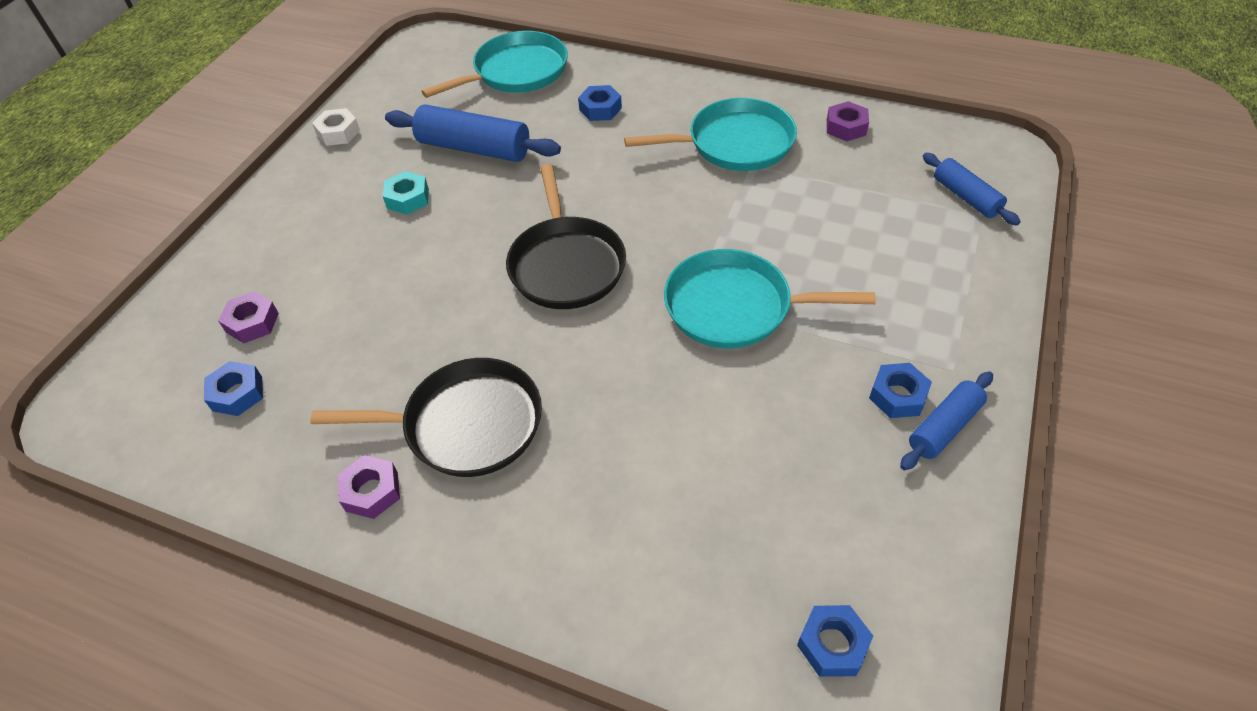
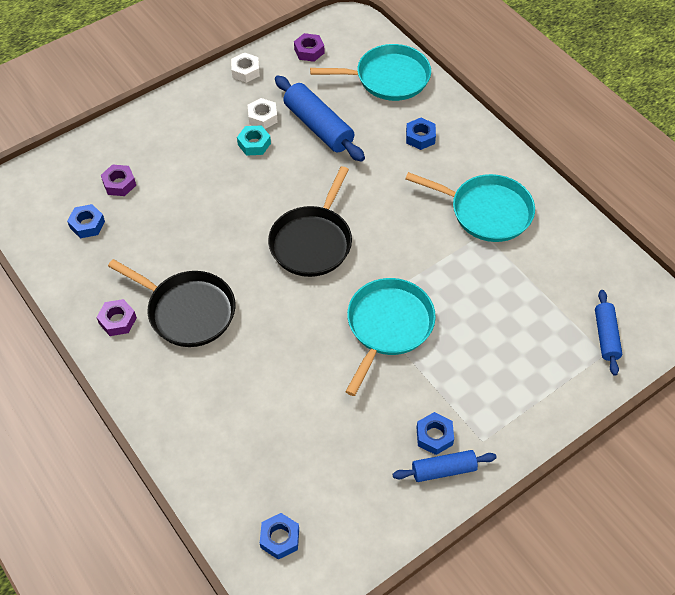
camera: 30 degrees right, 5 degrees up
turquoise pan [664,249,876,348] -> turquoise pan turned 75 degrees clockwise [345,278,436,396]
purple nut [827,101,869,141] -> purple nut moved to [294,33,324,62]
none -> white nut [248,98,278,129]

